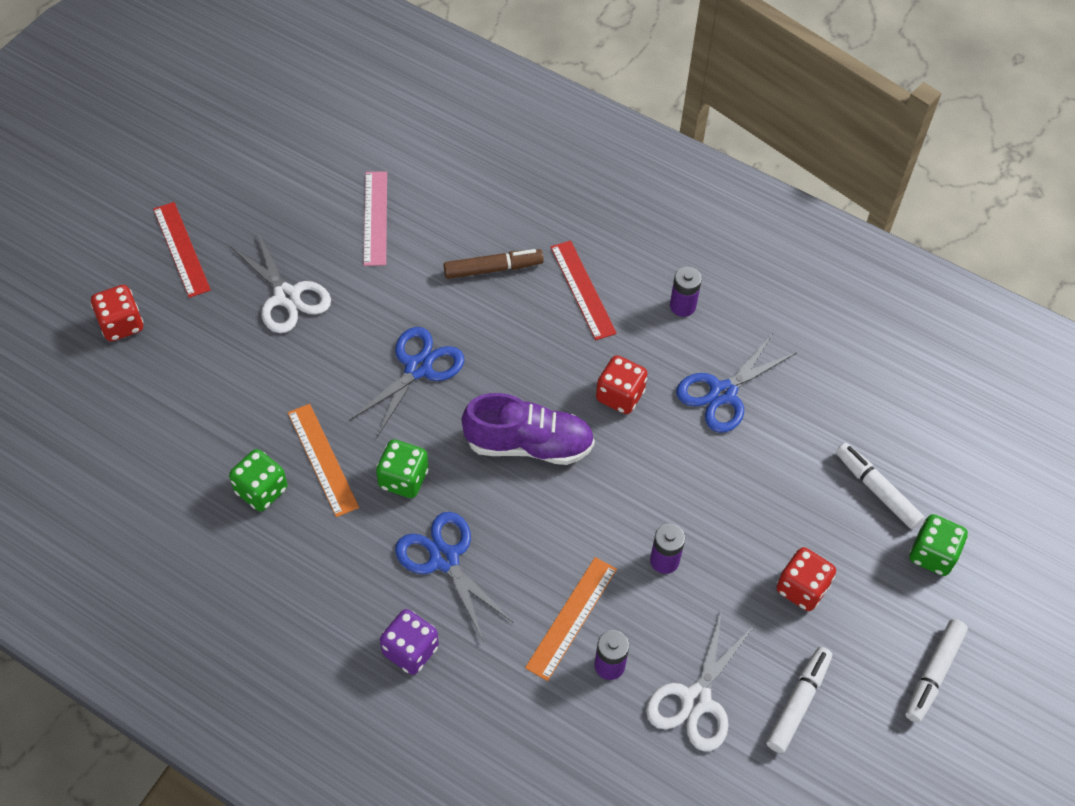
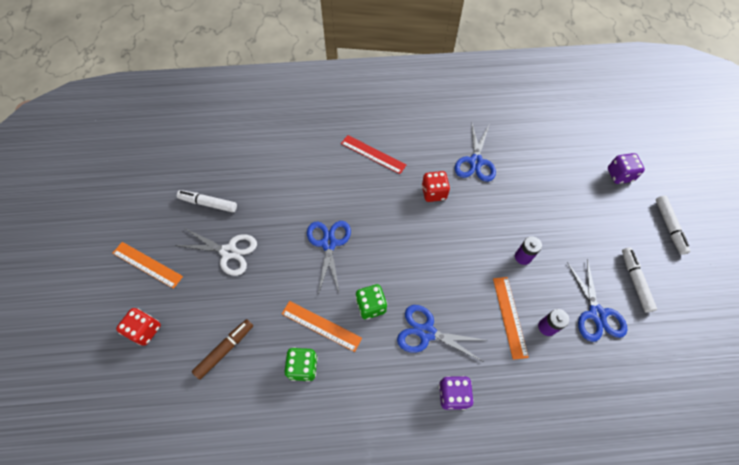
camera: 35 degrees left, 5 degrees up
red ruler [153,202,211,298] -> orange ruler [113,242,183,289]
pink ruler [363,171,387,266] -> none
brown marker [444,249,544,279] -> brown marker moved to [192,319,253,380]
purple shoe [462,393,595,465] -> none
white scissors [646,609,755,751] -> blue scissors [567,259,628,342]
purple battery [670,267,702,317] -> none
red dice [777,547,836,611] -> none
white marker [836,443,924,529] -> white marker moved to [177,190,237,212]
green dice [910,514,968,576] -> purple dice [608,153,645,184]

